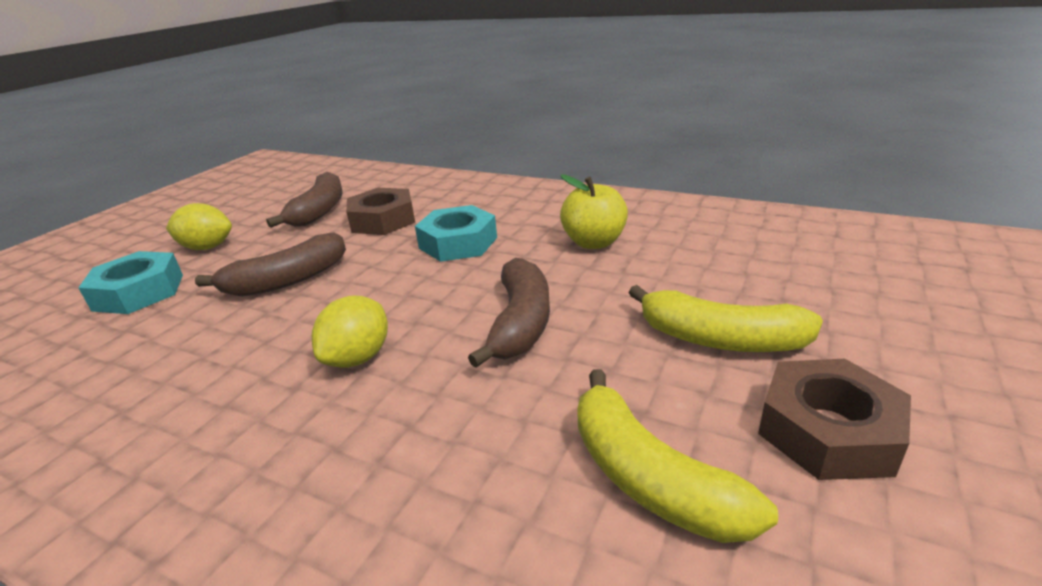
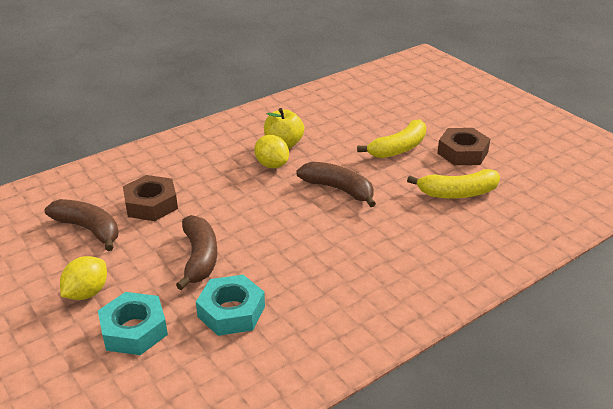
camera: 65 degrees left, 5 degrees up
yellow lemon [312,296,388,368] -> yellow lemon moved to [254,135,289,168]
turquoise nut [415,205,497,262] -> turquoise nut moved to [196,275,265,336]

